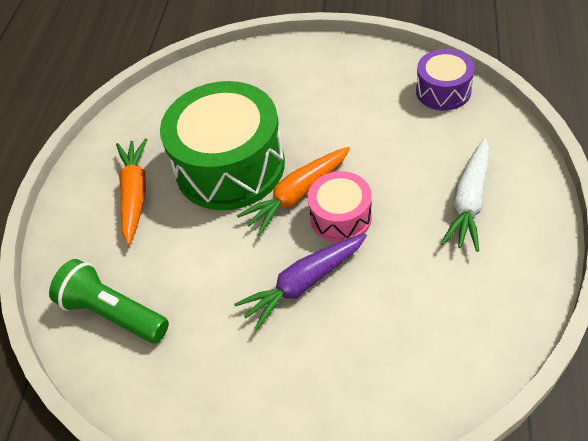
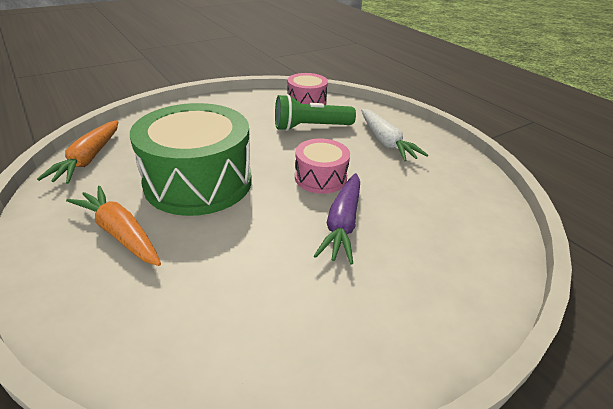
camera: 50 degrees left, 15 degrees down
green flashlight [49,259,169,343] -> green flashlight moved to [275,94,356,131]
orange carrot [237,147,350,236] -> orange carrot moved to [37,120,119,184]
purple drum [416,49,475,111] -> pink drum [287,73,328,105]

